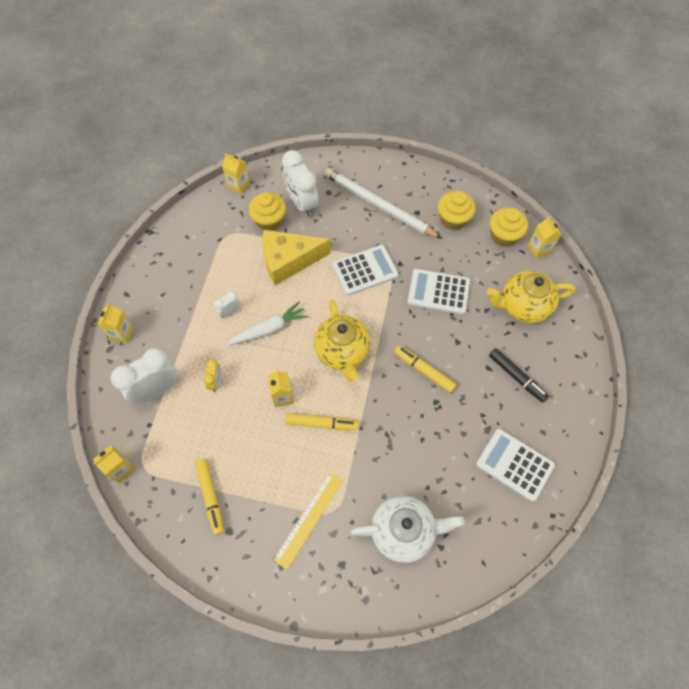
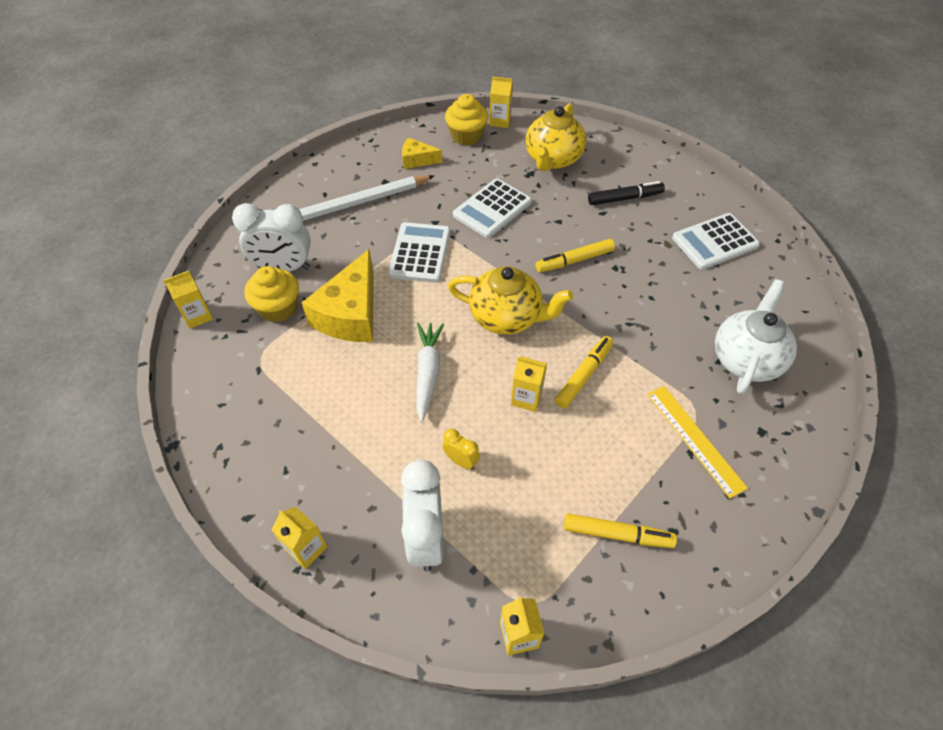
camera: 60 degrees left, 10 degrees down
white clock [214,291,240,318] -> none
yellow cupcake [438,191,476,230] -> yellow cheese [402,138,442,169]

